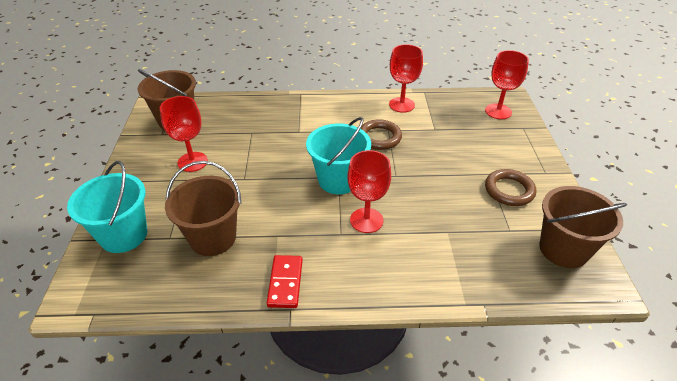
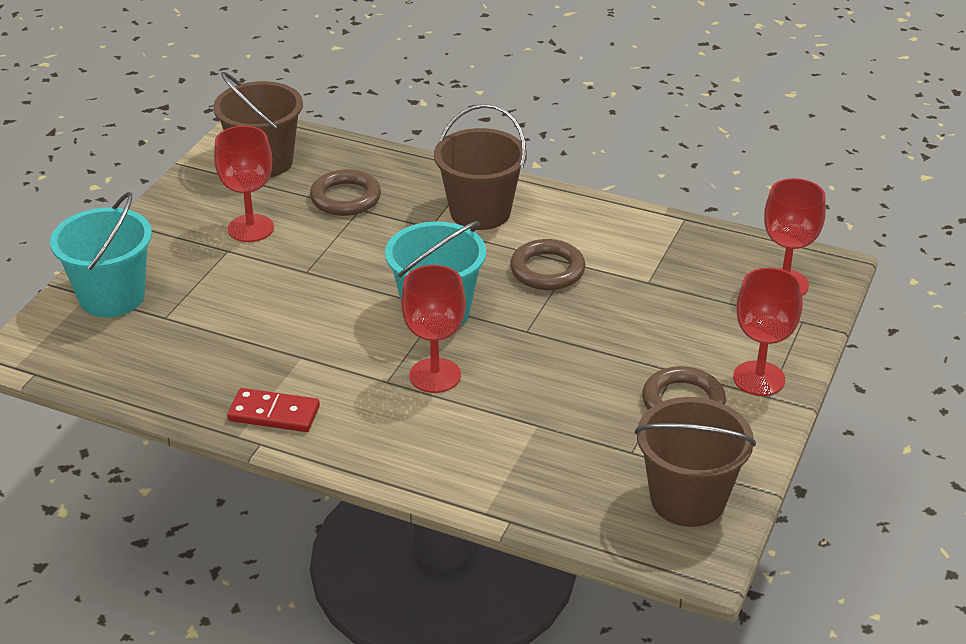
camera: 25 degrees right, 5 degrees down
brown bucket [165,161,242,256] -> brown bucket moved to [434,104,527,230]
red domino [267,255,303,308] -> red domino turned 75 degrees clockwise [227,388,320,432]
red goblet [389,44,423,113] -> red goblet moved to [733,268,803,396]
none -> brown ring [310,169,381,216]

